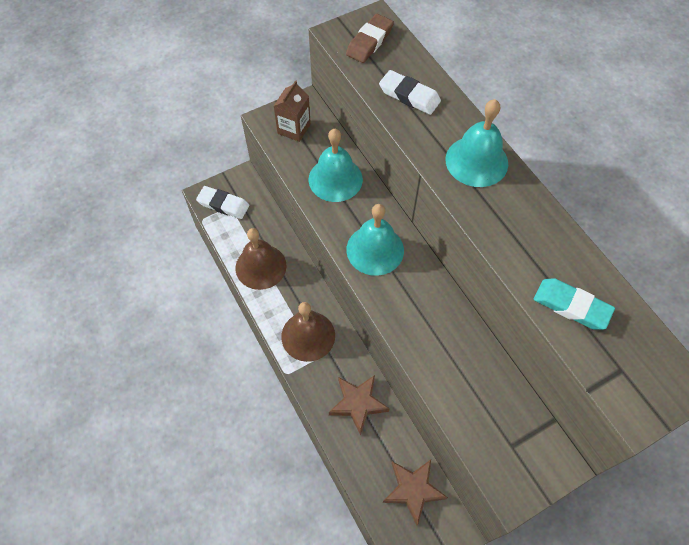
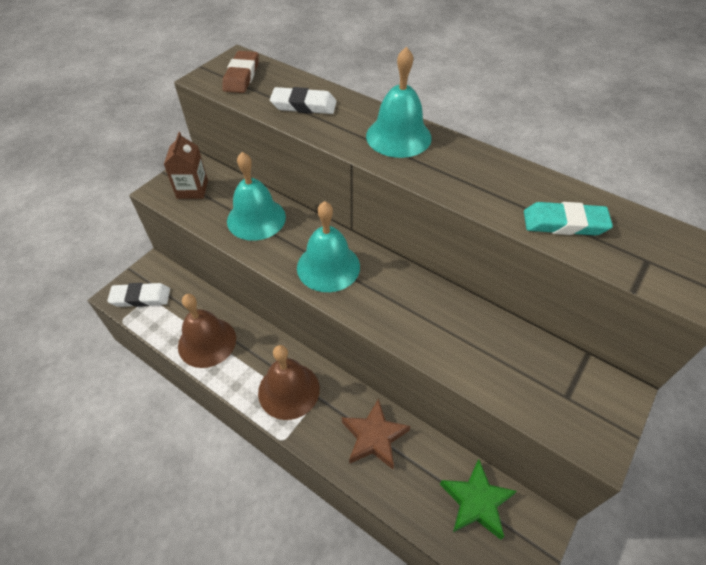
camera: 25 degrees left, 10 degrees down
brown star [383,460,448,525] -> green star [440,459,517,540]

